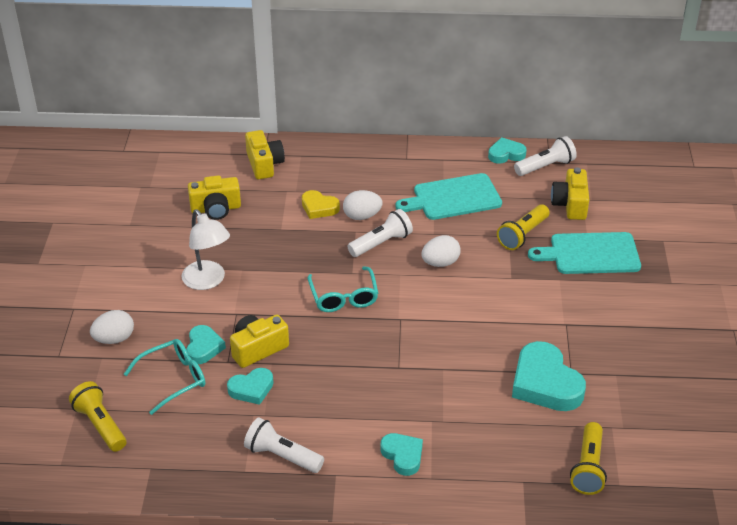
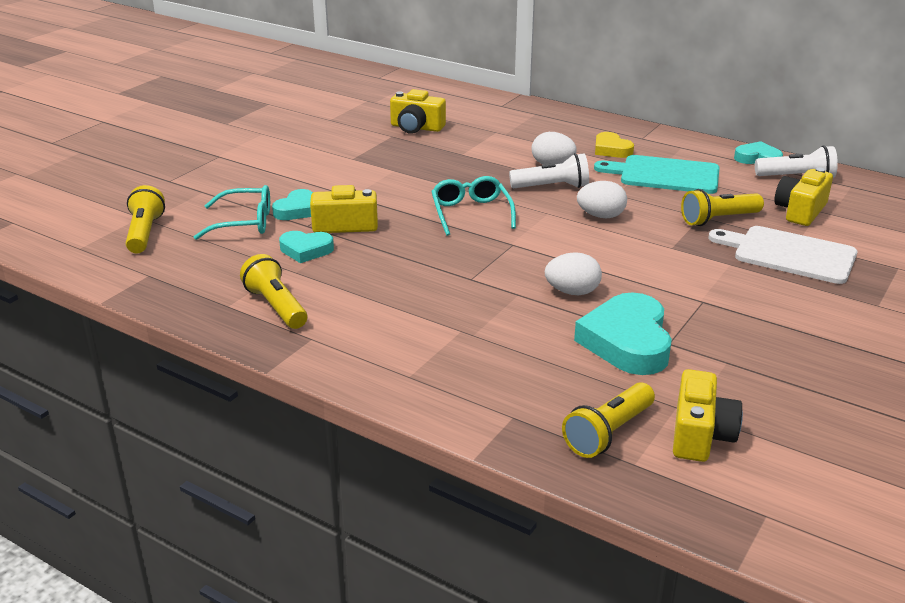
camera: 30 degrees right, 10 degrees down
white egg [90,310,134,344] -> white egg moved to [545,252,602,295]
white lamp [182,209,230,290] -> none
white flashlight [244,417,324,473] -> yellow flashlight [240,254,307,329]
yellow camera [245,130,285,179] -> yellow camera moved to [673,369,743,462]
yellow heart [302,190,340,219] -> yellow heart moved to [595,132,634,158]
turquoise glasses [308,266,378,312] -> turquoise glasses turned 150 degrees clockwise [431,176,516,236]
turquoise heart [381,433,423,476] -> none
turquoise cutting board [528,232,641,274] -> white cutting board [708,226,857,284]

